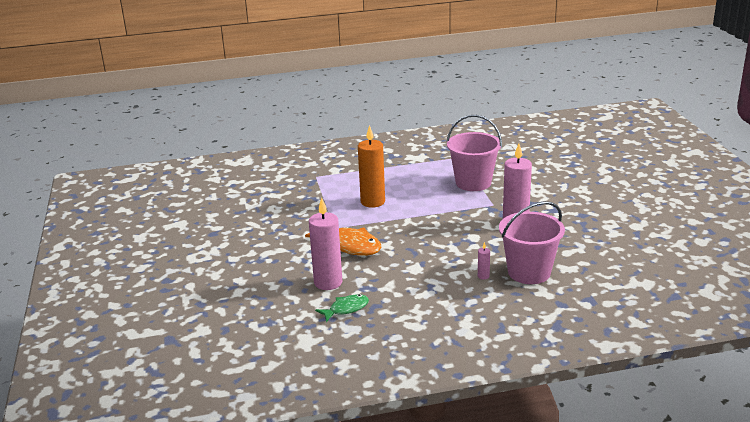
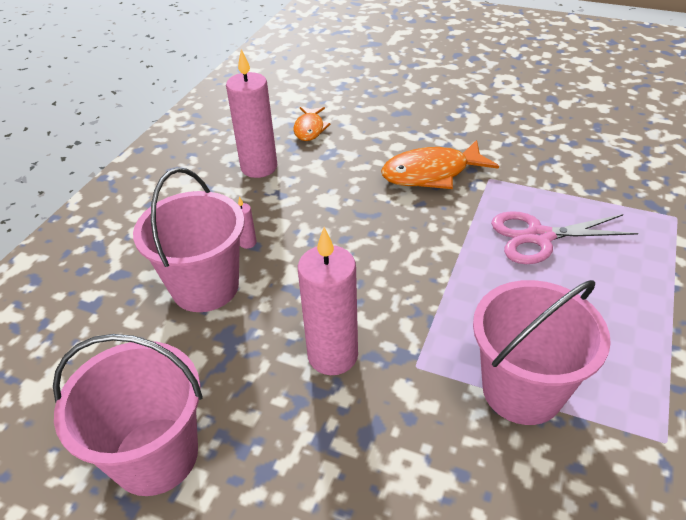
camera: 125 degrees right, 15 degrees up
pink candle [309,197,342,290] -> pink candle moved to [226,49,277,178]
green fish [315,294,369,322] -> orange fish [293,107,331,141]
orange candle [358,125,385,208] -> pink scissors [491,211,639,264]
none -> pink bucket [53,334,203,496]

